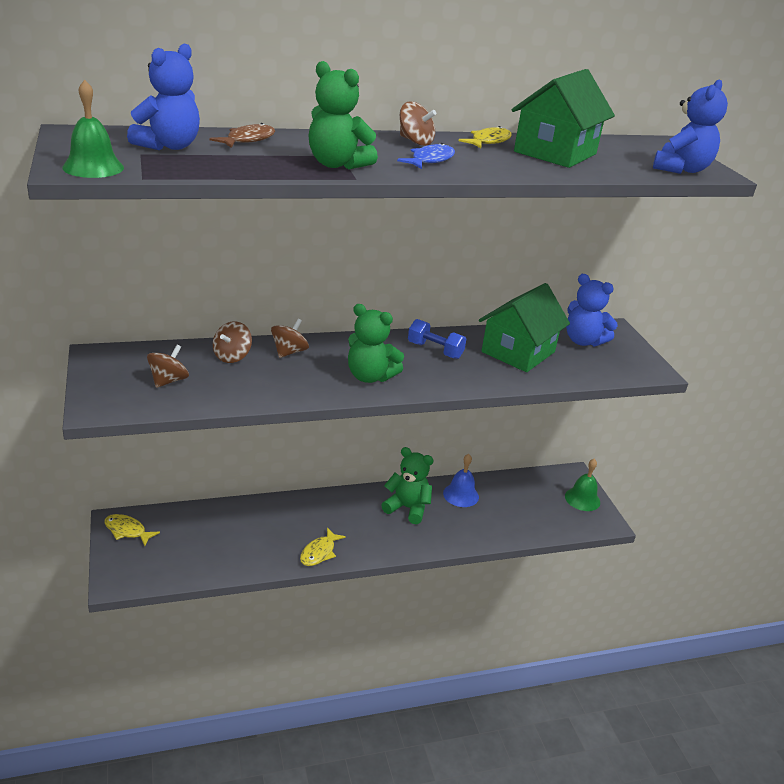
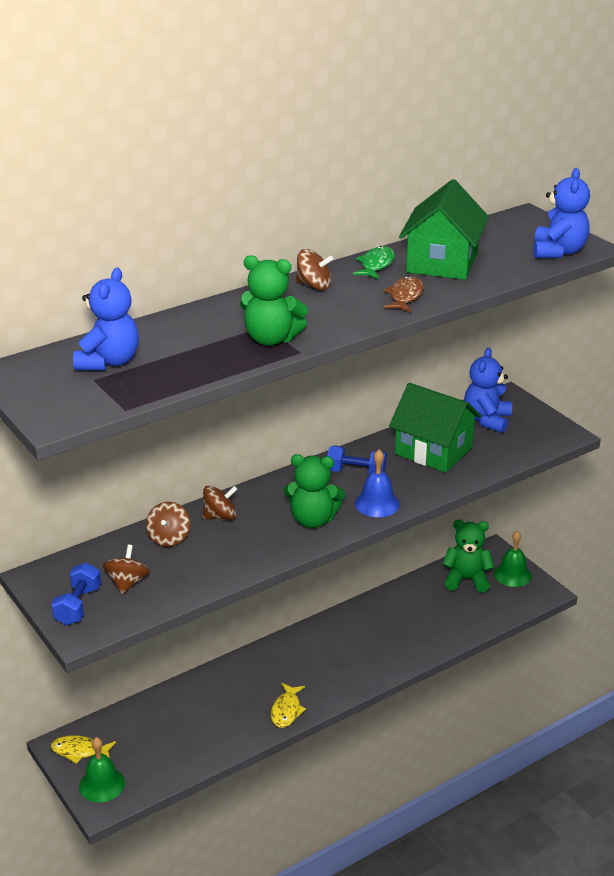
camera: 15 degrees left, 0 degrees up
green bell [62,80,124,178] -> green bell moved to [79,737,125,802]
brown fish [210,123,275,148] -> brown fish moved to [383,276,424,312]
brown spinning top [271,319,309,358] -> brown spinning top turned 60 degrees clockwise [203,486,237,520]
green teddy bear [381,447,434,524] -> green teddy bear moved to [442,520,494,593]
blue fish [397,143,455,169] -> none
blue bell [443,454,479,507] -> blue bell moved to [355,449,400,517]
yellow fish [459,126,512,148] -> green fish [353,246,395,279]
green house [479,283,570,372] -> green house turned 75 degrees counterclockwise [389,383,482,473]
blue teddy bear [566,274,618,346] -> blue teddy bear turned 90 degrees clockwise [464,348,512,433]
none -> blue dumbbell [51,563,101,625]

